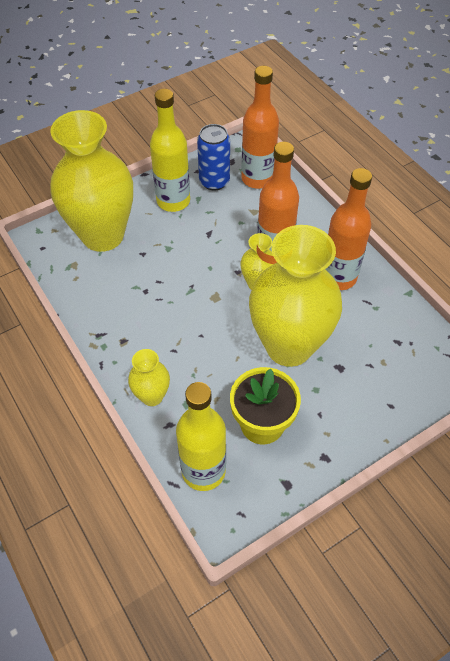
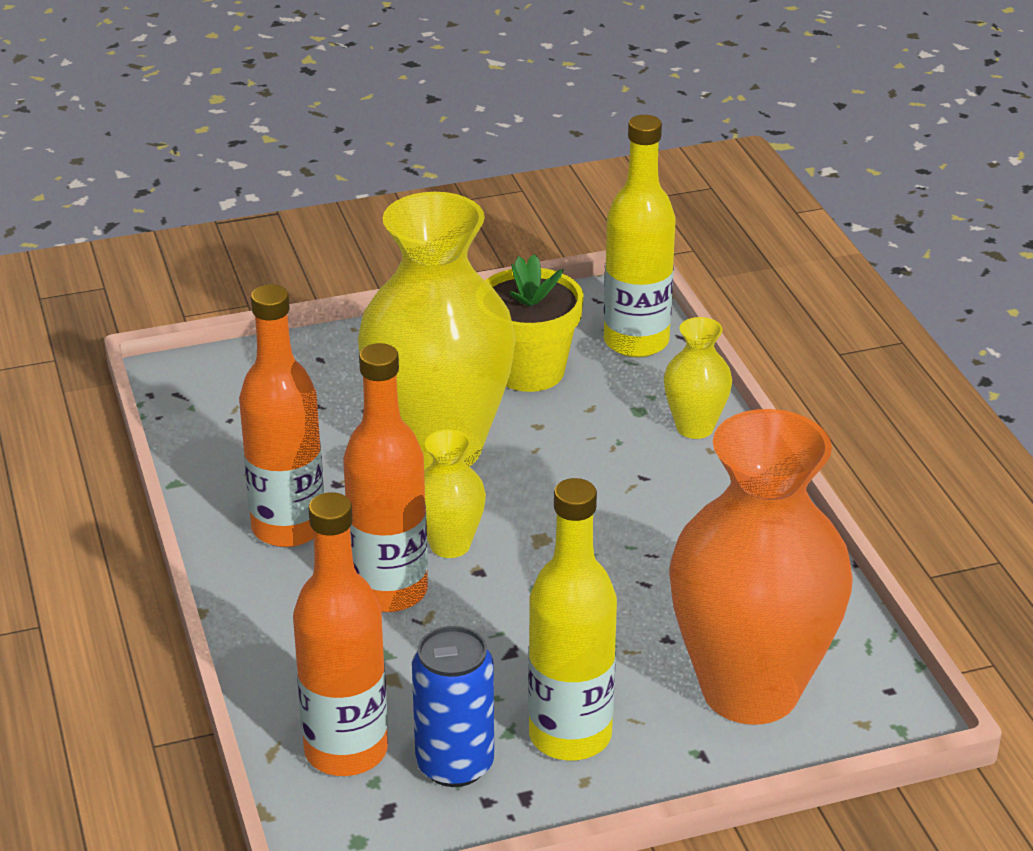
camera: 165 degrees left, 20 degrees down
yellow vase [50,110,133,252] -> orange vase [669,409,853,725]

